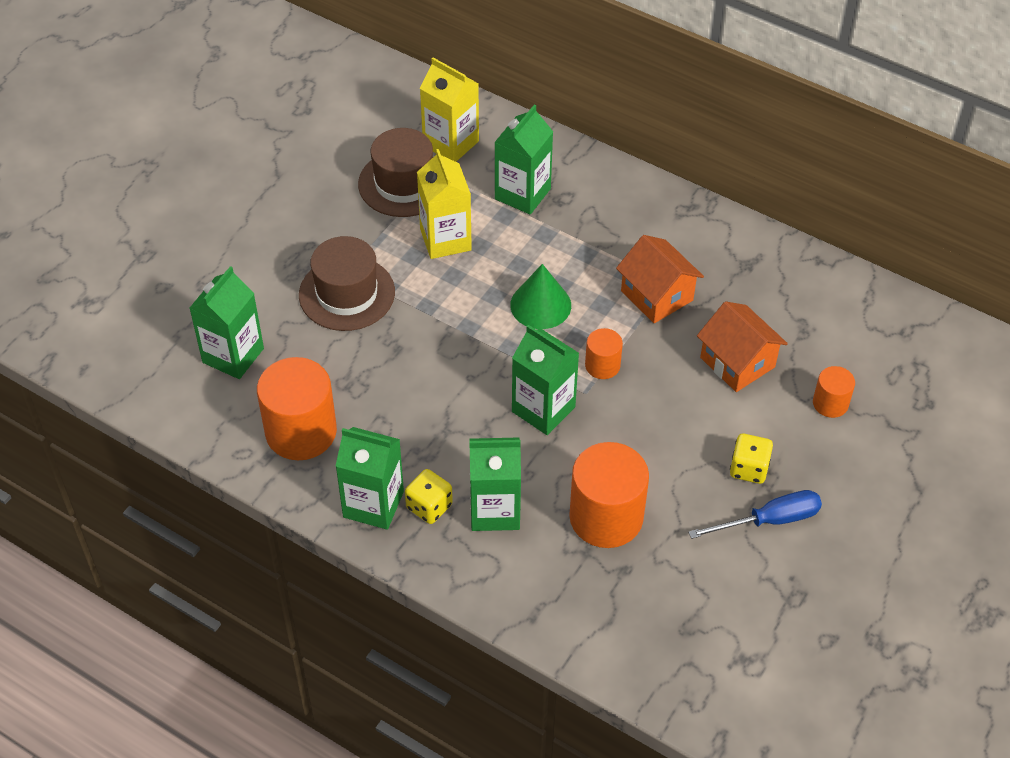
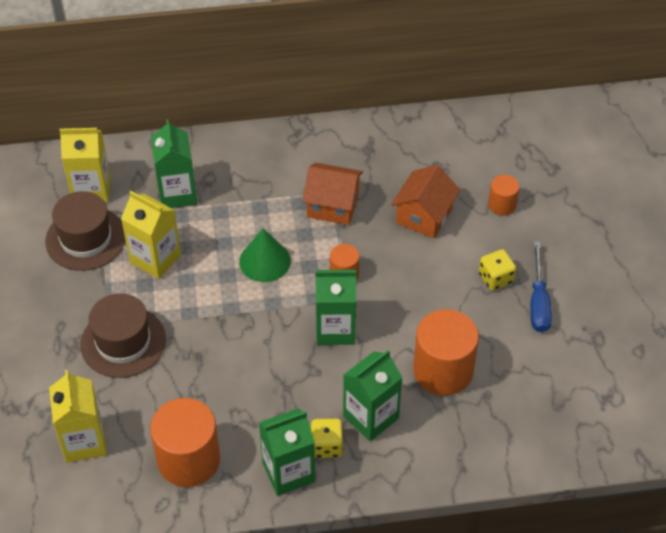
camera: 40 degrees left, 0 degrees up
green carton [190,266,264,379] -> yellow carton [49,370,107,463]
blue screwdriver [688,490,822,539] -> blue screwdriver turned 150 degrees clockwise [530,242,552,333]
orange house [697,301,788,392] -> orange house turned 75 degrees counterclockwise [391,165,460,239]

